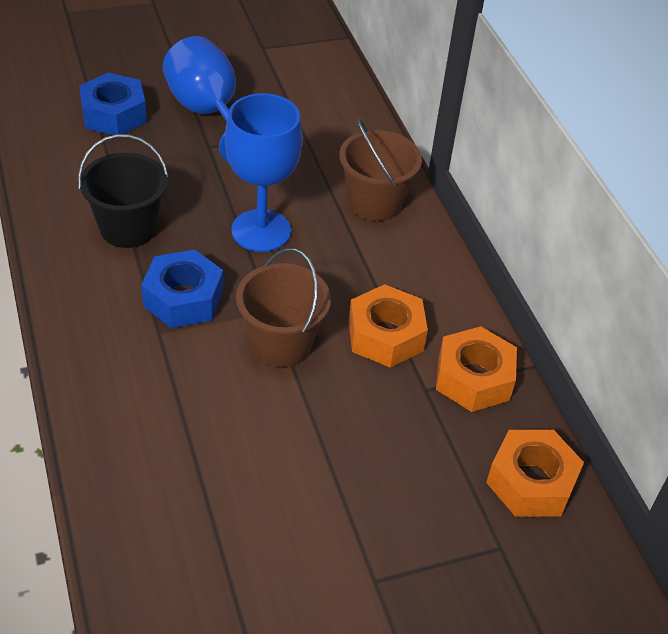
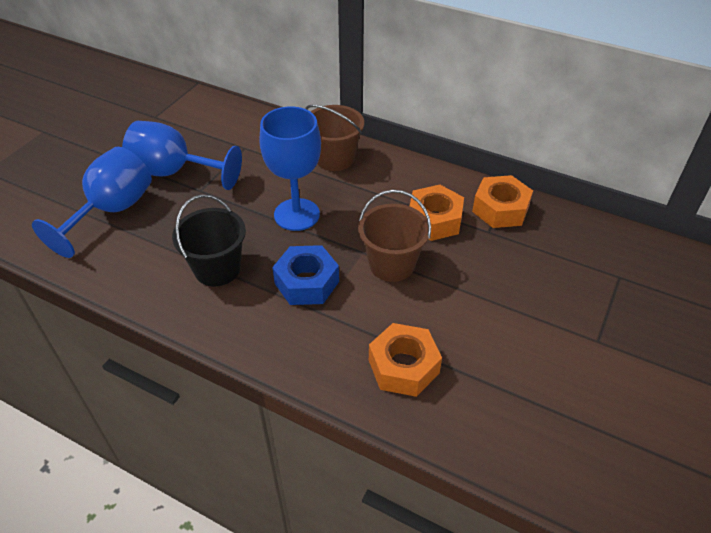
camera: 40 degrees left, 0 degrees up
blue nut [79,73,147,135] -> blue goblet [32,147,152,258]
orange nut [486,430,584,517] -> orange nut moved to [369,323,442,397]

